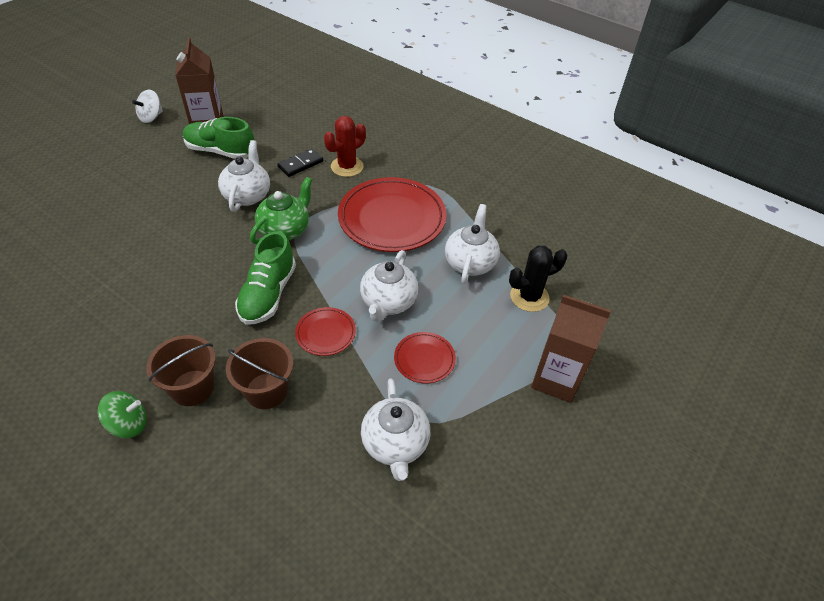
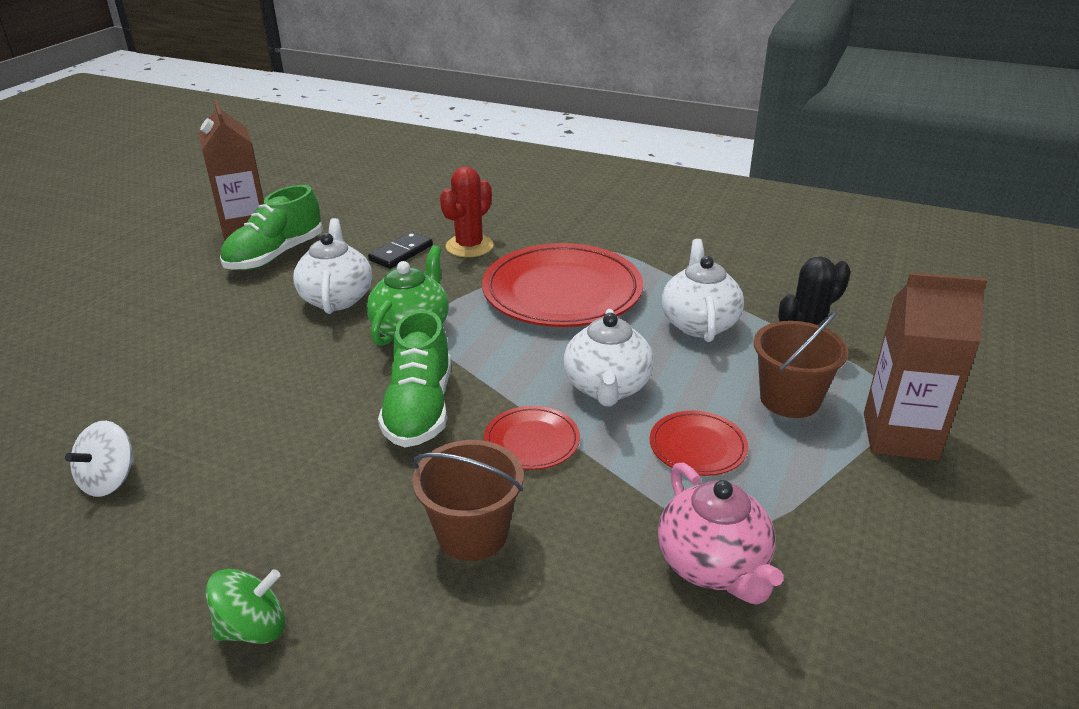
camera: 10 degrees left, 15 degrees down
white spinning top [132,90,163,123] -> white spinning top moved to [65,421,134,497]
brown bucket [146,335,216,406] -> brown bucket moved to [754,311,848,418]
green shoe [183,117,255,159] -> green shoe turned 60 degrees counterclockwise [220,185,323,270]
white teapot [361,378,430,481] -> pink teapot [658,462,784,604]

